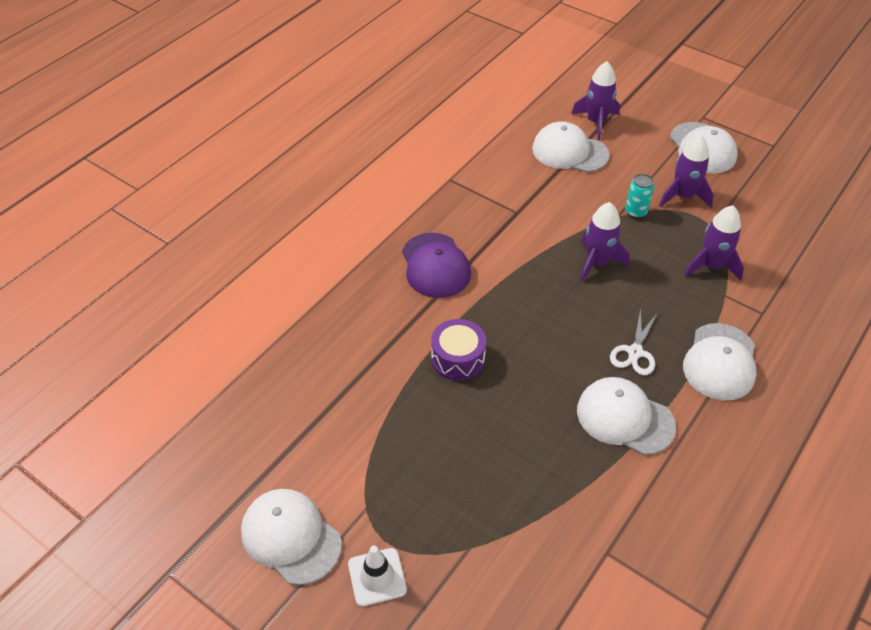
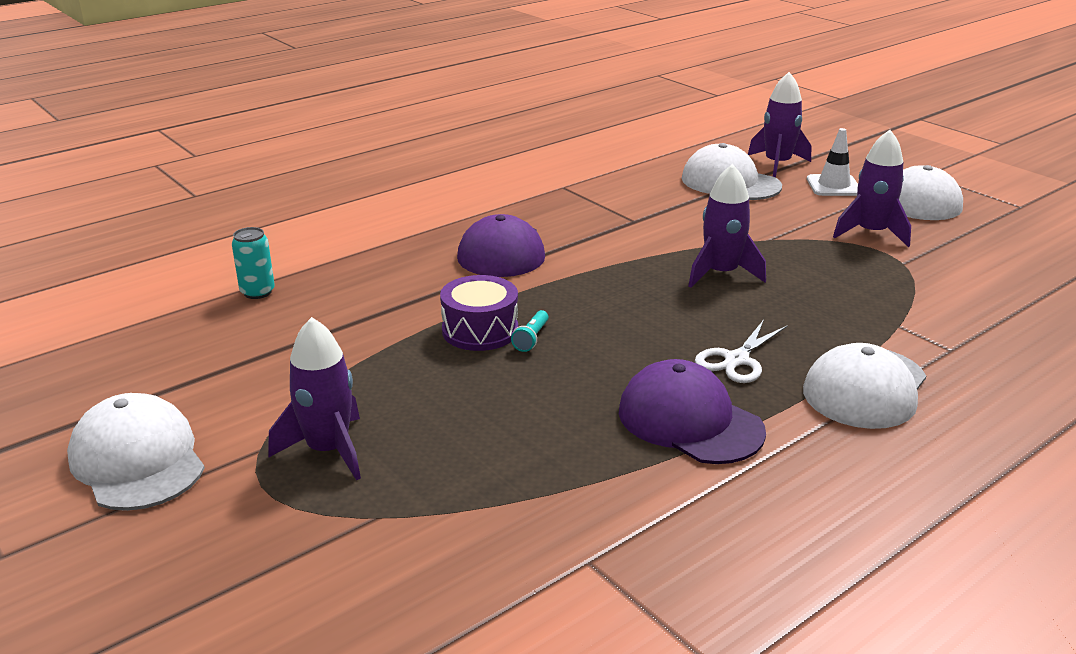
camera: 15 degrees right, 20 degrees down
white traffic cone [348,546,407,607] -> white traffic cone moved to [807,128,858,196]
white cap [577,377,676,455] -> purple cap [619,359,766,464]
turquoise can [625,174,654,218] -> turquoise can moved to [232,227,275,299]
purple rocket [684,205,744,281] -> purple rocket moved to [269,317,361,480]
none -> turquoise flashlight [511,310,549,352]

